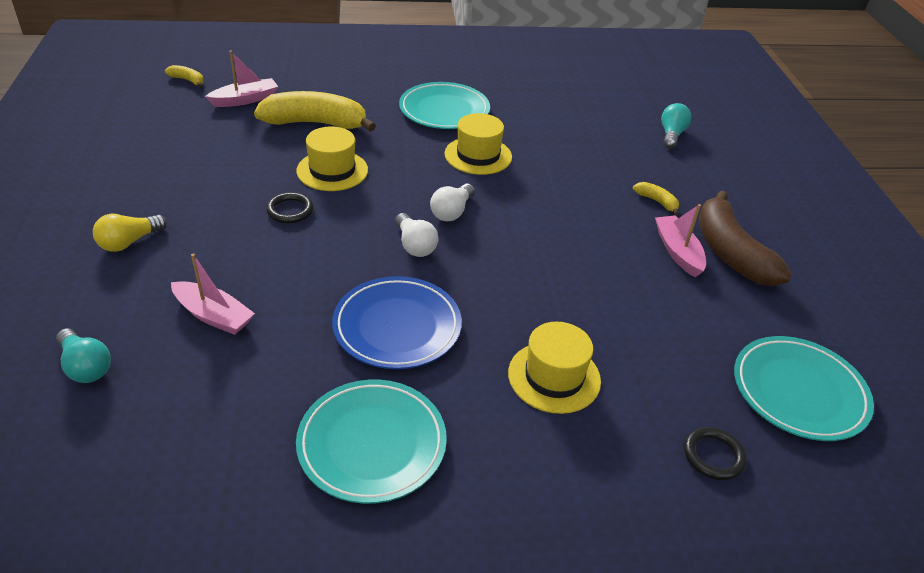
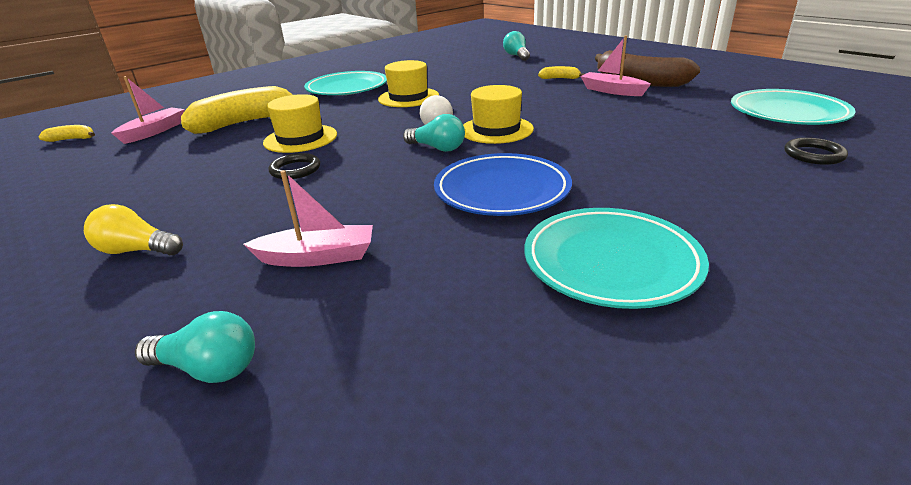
camera: 30 degrees left, 10 degrees down
yellow light bulb [93,214,167,252] -> yellow light bulb turned 90 degrees clockwise [84,204,183,255]
white light bulb [395,213,438,257] -> turquoise light bulb [403,114,465,152]
yellow hat [508,322,601,414] -> yellow hat moved to [463,85,534,144]

